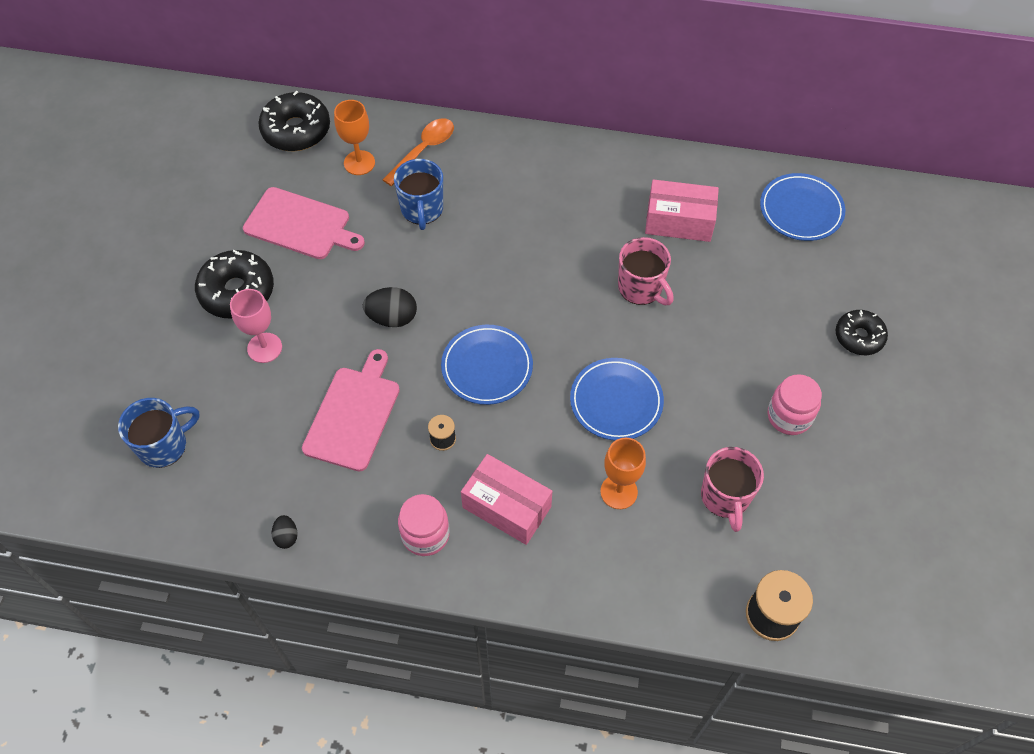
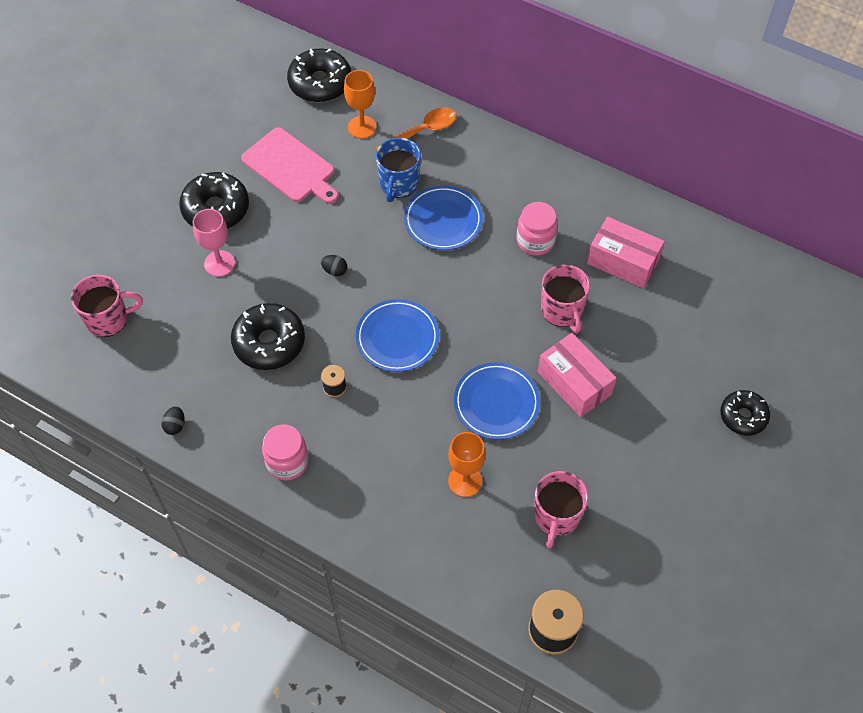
camera: 20 degrees right, 0 degrees up
blue mug [118,398,200,468] -> pink mug [71,275,143,337]
pink cutting board [302,349,400,472] -> black donut [231,303,305,370]
black egg [363,287,417,327] -> black egg [321,255,347,276], size x0.57
pink box [461,454,552,545] -> pink box moved to [538,333,616,417]
blue plate [760,173,845,241] -> blue plate moved to [404,185,483,250]
pink jar [768,374,822,435] -> pink jar moved to [517,202,558,256]

